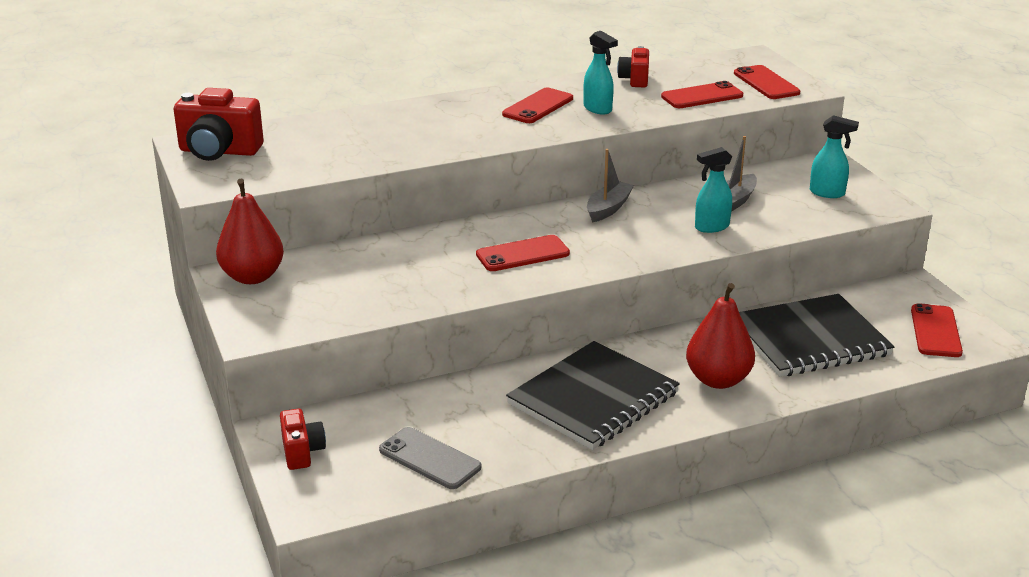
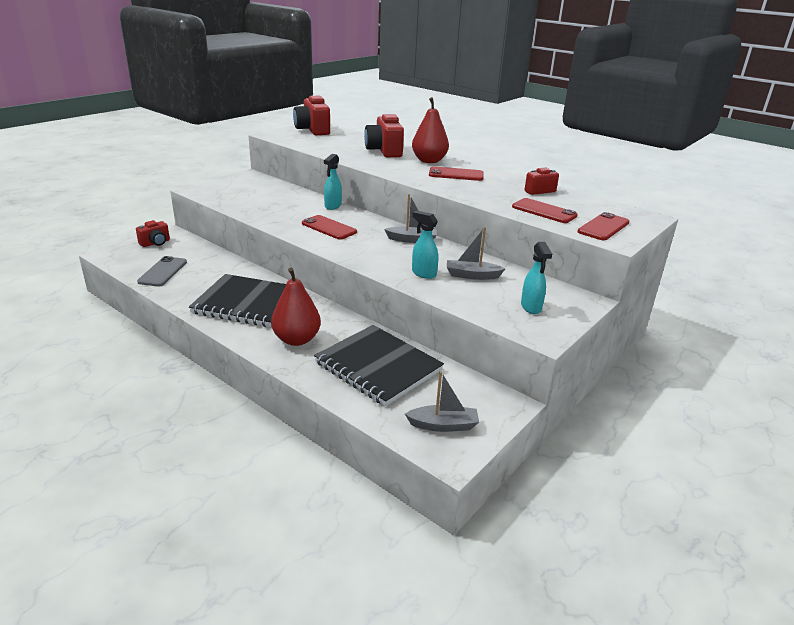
camera: 60 degrees right, 0 degrees up
red pear [216,179,284,284] -> red pear moved to [412,97,449,163]
turquoise spray bottle [583,31,618,114] -> turquoise spray bottle moved to [324,154,342,210]
red phone [911,303,963,357] -> grey boat [405,371,479,432]
none -> red camera [364,114,404,157]

